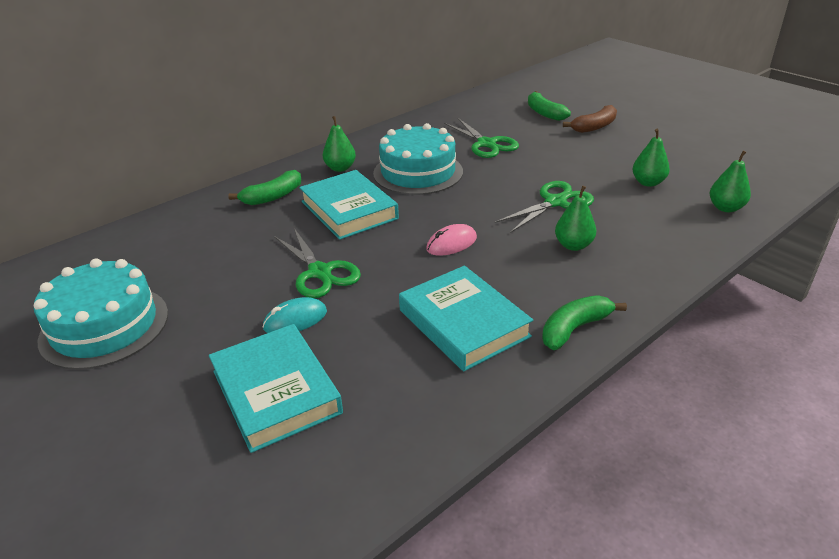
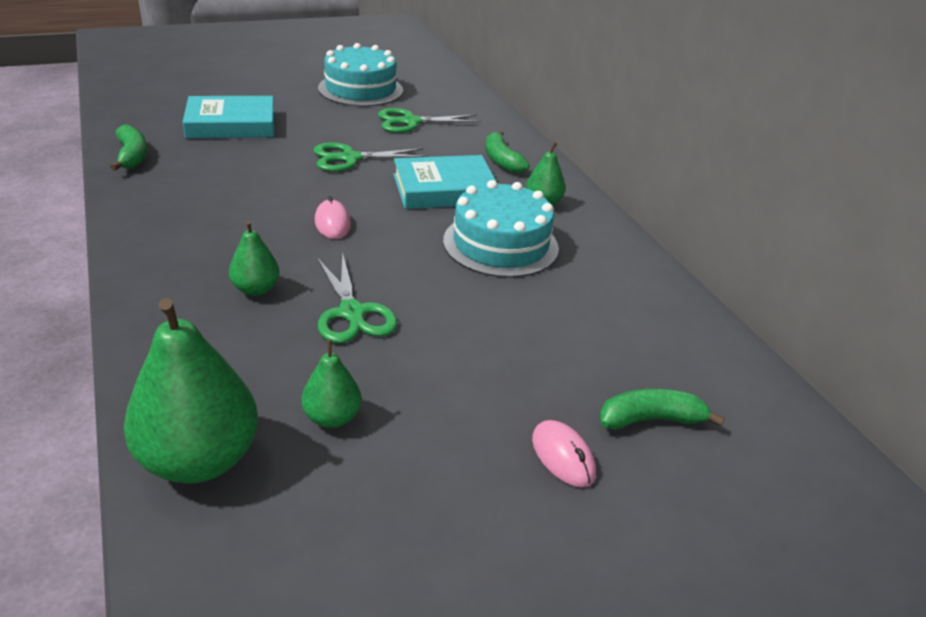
camera: 105 degrees right, 0 degrees up
turquoise mouse [263,297,327,333] -> none
turquoise book [399,266,533,371] -> none
green scissors [444,118,519,158] -> green scissors moved to [378,108,481,133]
green banana [542,295,627,350] -> green banana moved to [110,125,147,171]
brown banana [563,105,617,133] -> pink mouse [532,420,596,487]
green pear [710,151,751,212] -> green pear [124,298,258,484], size x1.95

